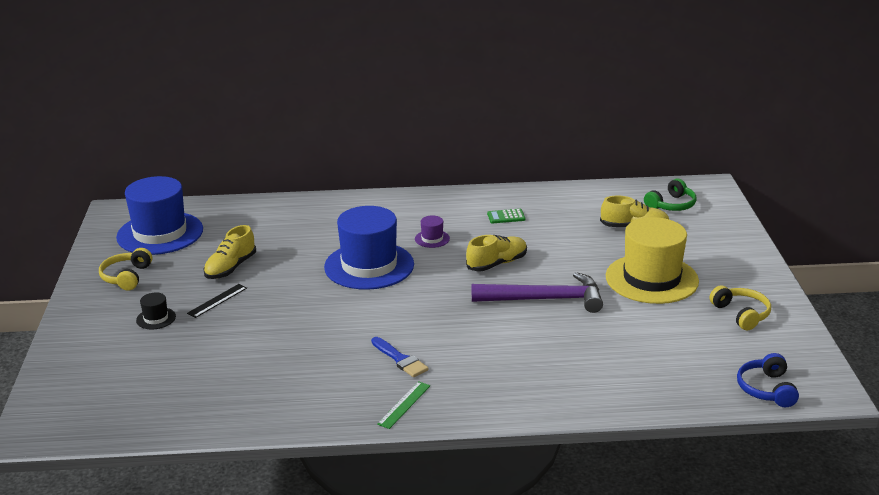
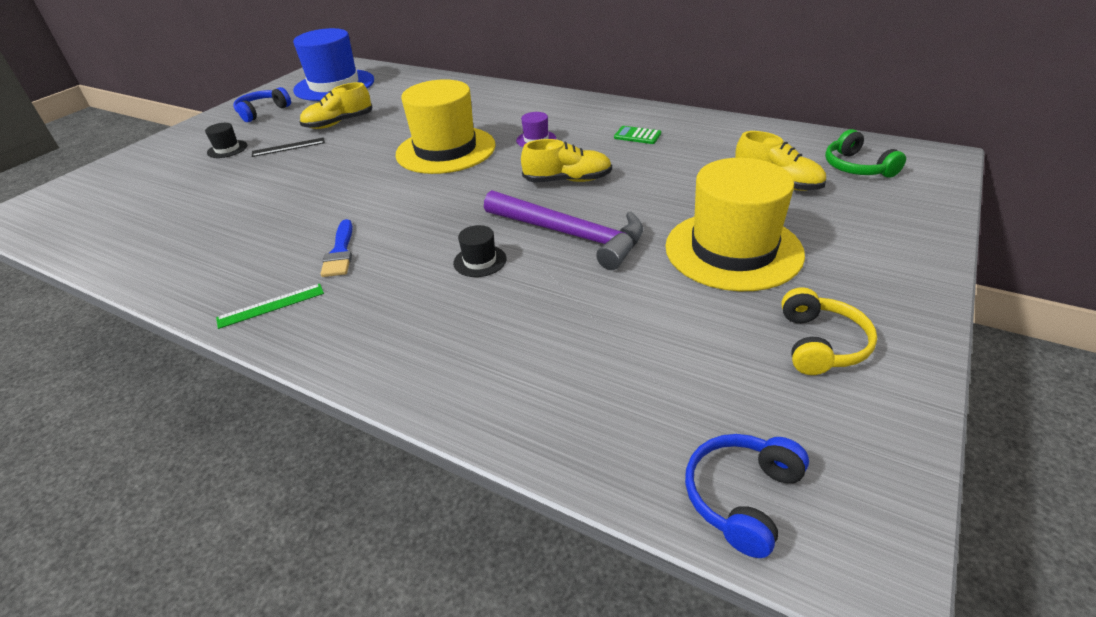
camera: 35 degrees right, 10 degrees up
yellow headphones [99,248,152,291] -> blue headphones [233,87,291,122]
blue hat [324,206,414,290] -> yellow hat [395,79,496,174]
green headphones [644,179,696,211] -> green headphones turned 75 degrees clockwise [825,129,906,178]
none -> black hat [453,225,507,277]

